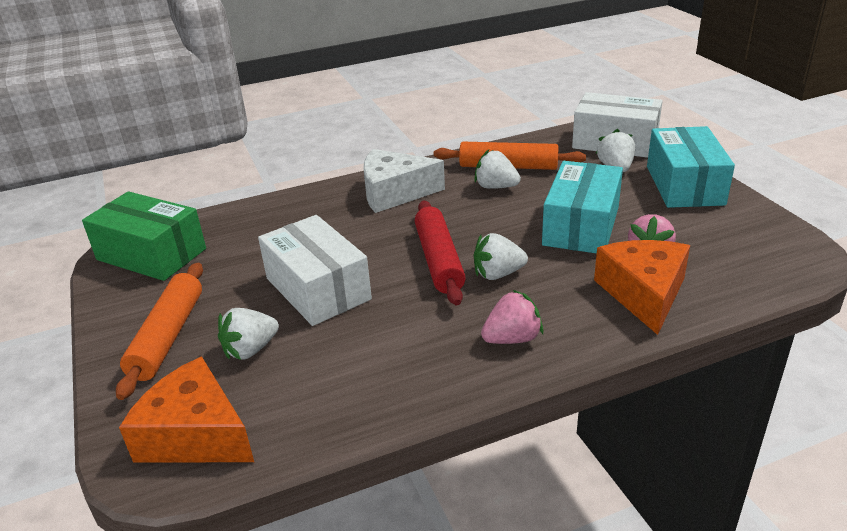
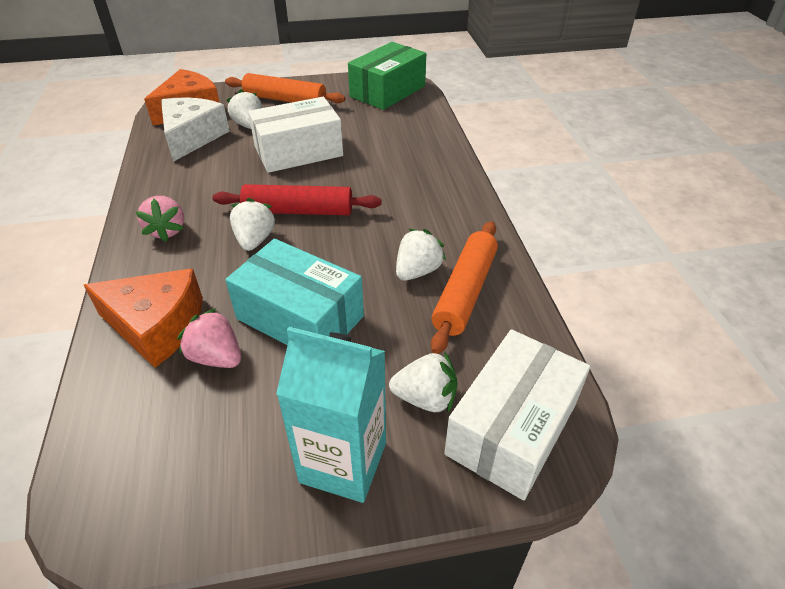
camera: 100 degrees right, 10 degrees up
white cheese [364,149,445,213] -> white cheese moved to [161,98,230,162]
turquoise box [647,126,735,208] -> turquoise carton [276,327,386,503]

